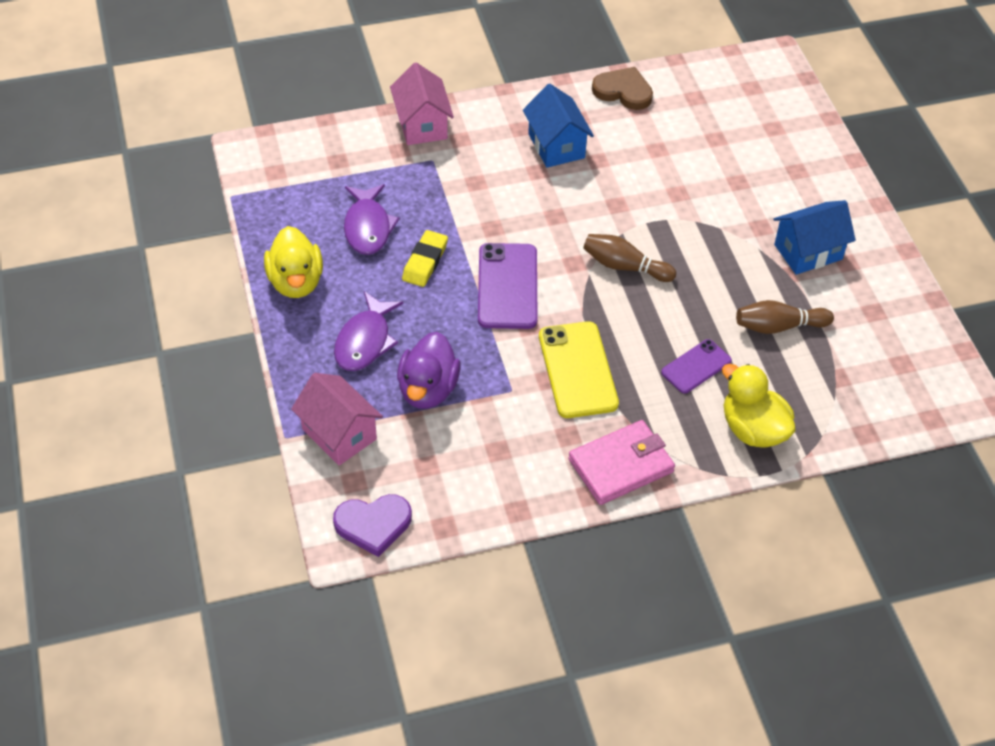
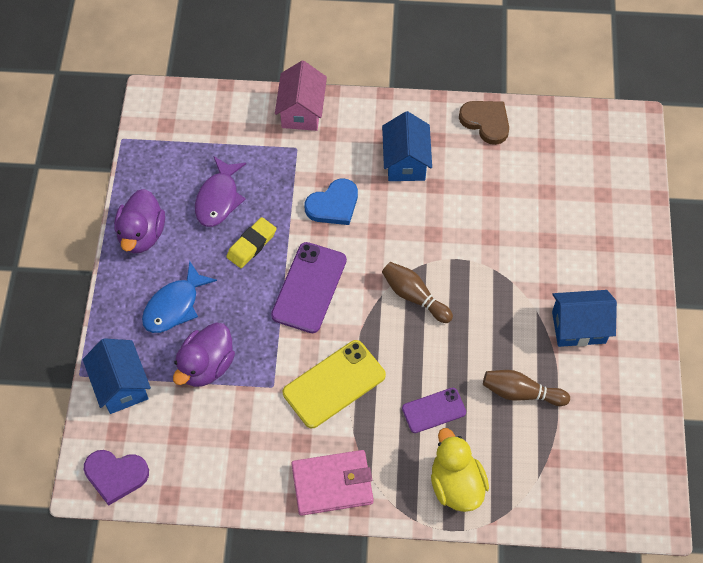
camera: 20 degrees right, 10 degrees up
yellow duck [264,226,323,298] -> purple duck [114,189,165,253]
pink house [291,373,383,465] -> blue house [83,338,151,414]
purple fish [334,291,403,371] -> blue fish [142,261,217,333]
yellow phone [539,321,619,418] -> yellow phone turned 45 degrees clockwise [283,340,386,428]
none -> blue heart [305,179,358,225]

